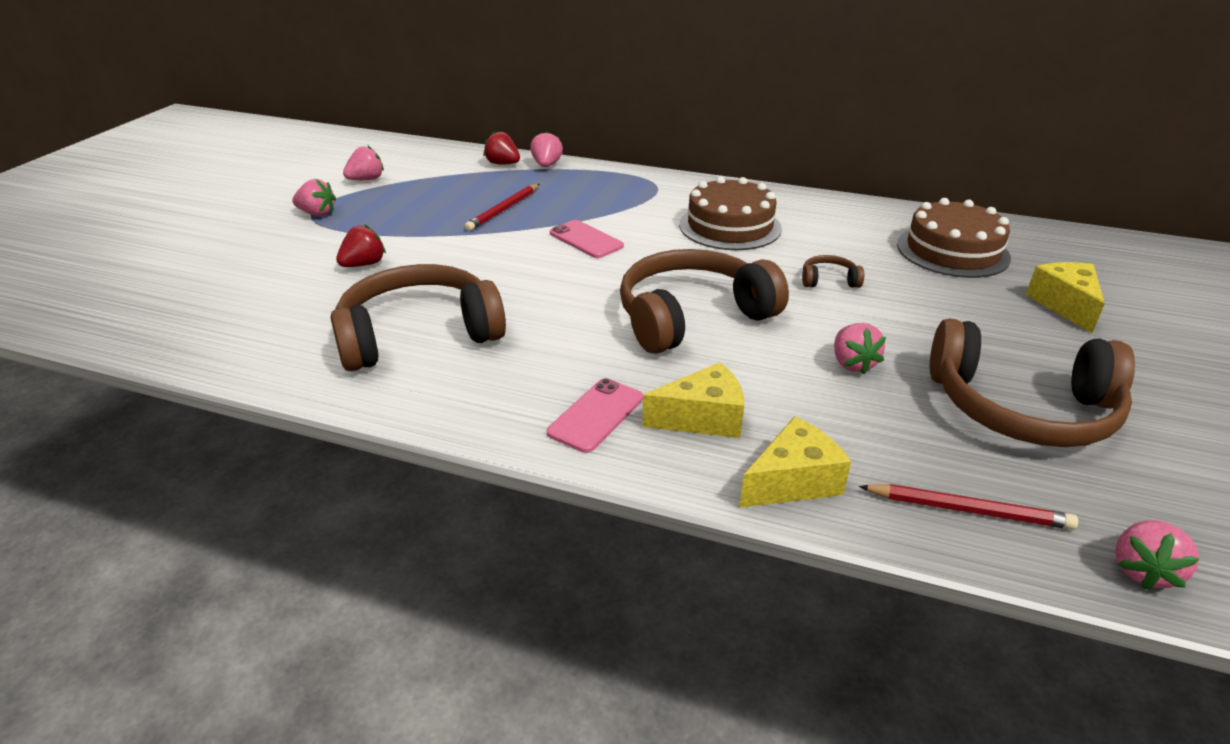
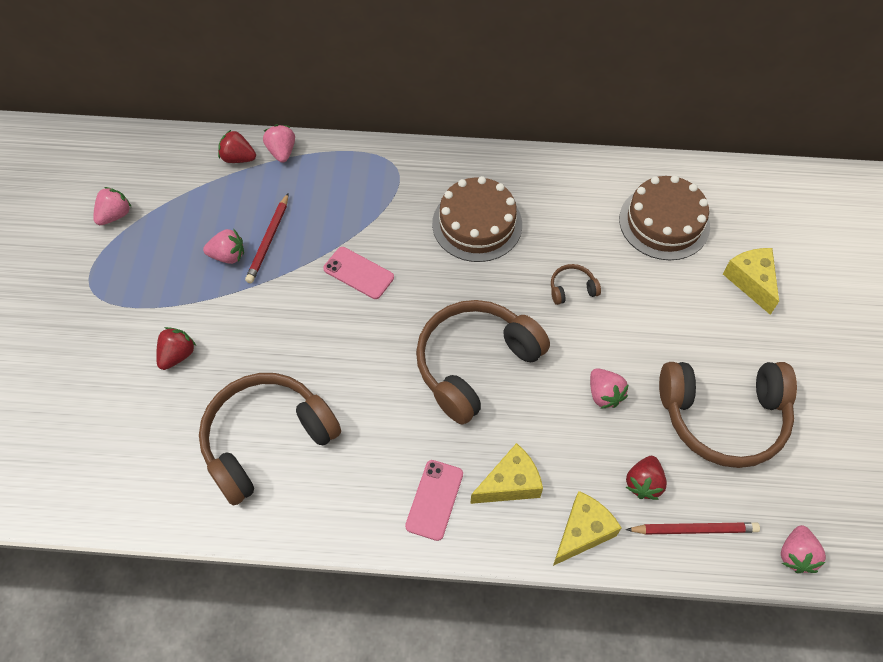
camera: 15 degrees left, 25 degrees up
pink strawberry [292,179,336,216] -> pink strawberry moved to [203,228,244,264]
none -> red strawberry [626,456,667,500]

